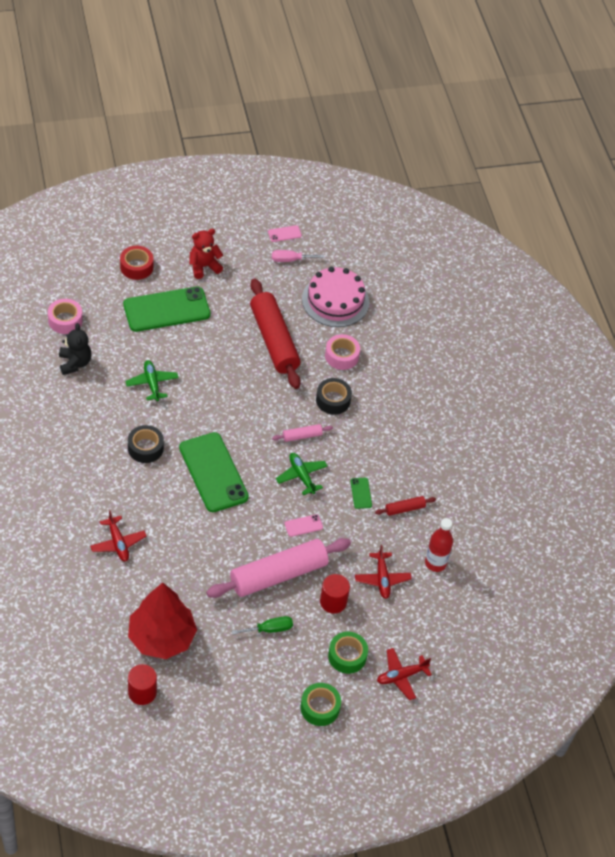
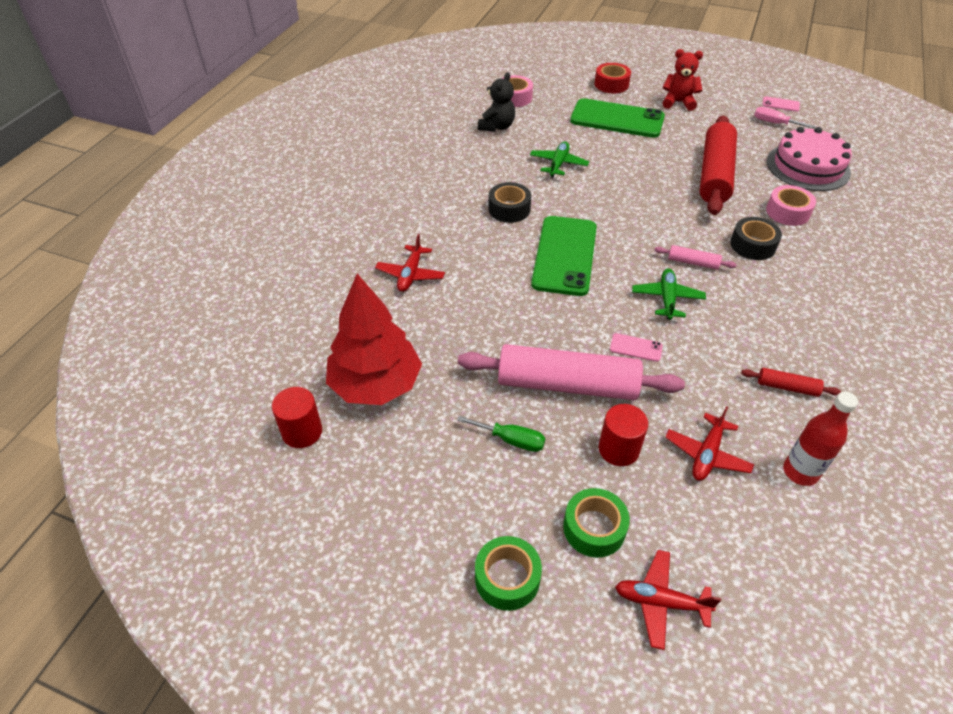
camera: 40 degrees right, 5 degrees down
green phone [350,478,372,509] -> none

